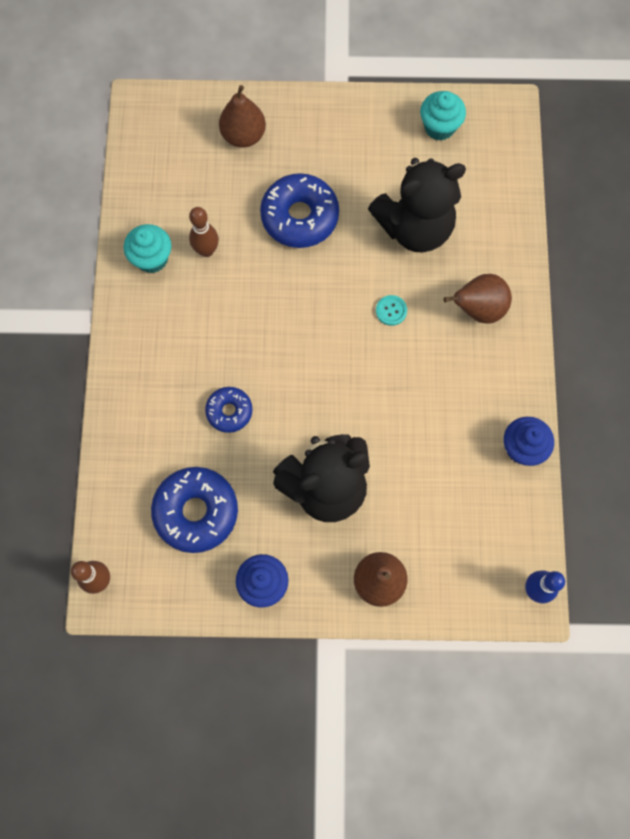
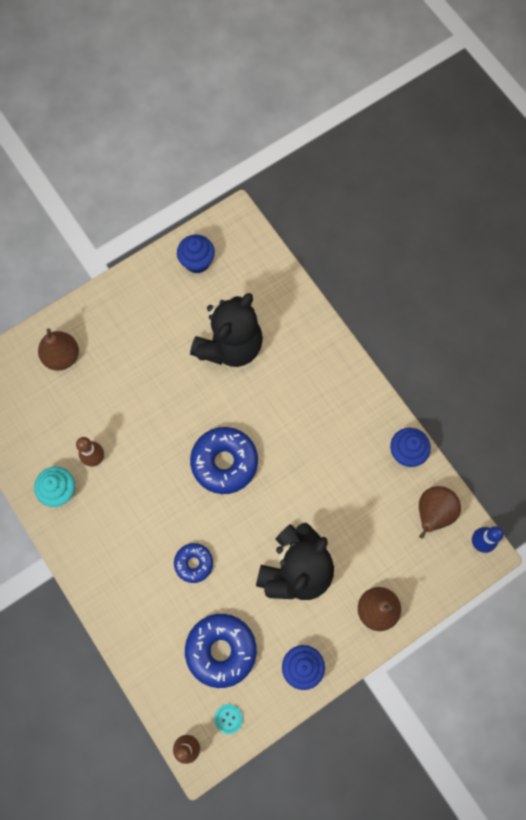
camera: 35 degrees left, 0 degrees up
blue donut [260,173,339,248] -> blue donut moved to [190,427,258,494]
turquoise button [376,295,407,326] -> turquoise button moved to [214,704,243,734]
turquoise cupcake [420,91,466,140] -> blue cupcake [177,235,215,274]
brown pear [443,274,512,324] -> brown pear moved to [419,486,461,539]

